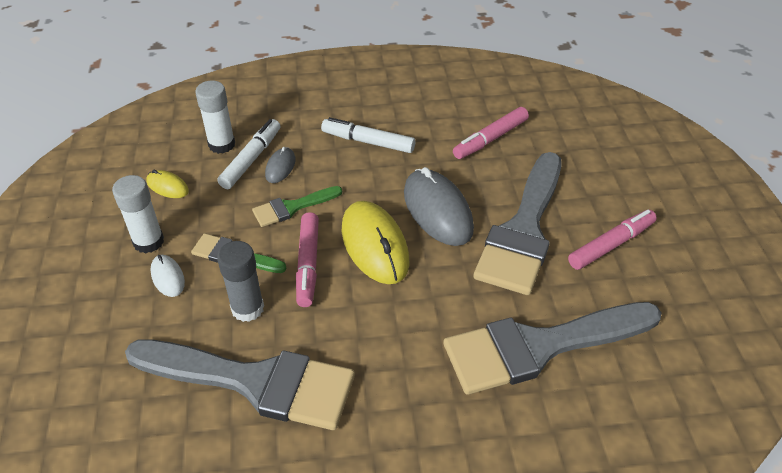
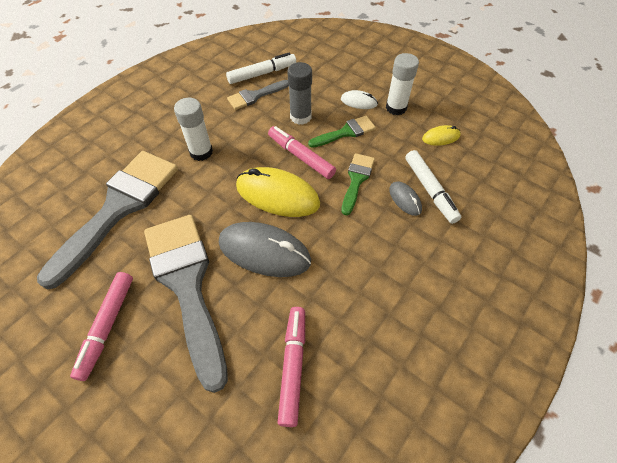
camera: 135 degrees right, 10 degrees up
grey brush [125,339,355,430] -> grey brush [227,80,289,110], size x0.48
white glue stick [195,81,235,154] -> white glue stick moved to [174,98,213,161]
white marker [321,117,415,153] -> white marker moved to [226,52,296,84]

